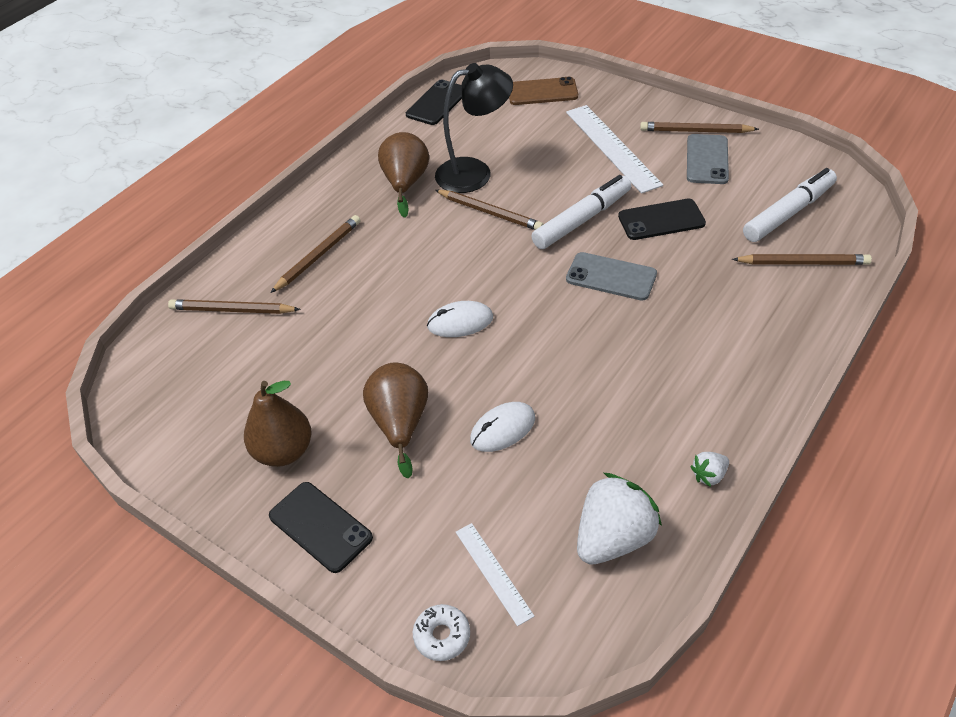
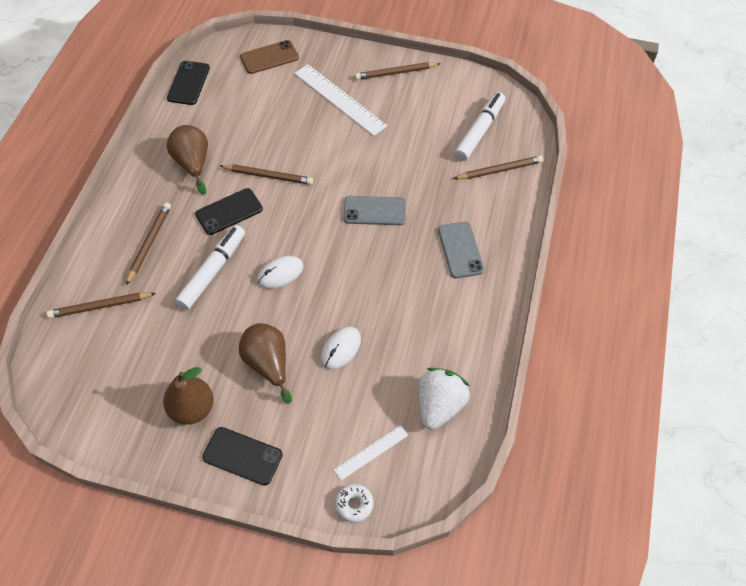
camera: 25 degrees left, 10 degrees up
black lamp [435,63,513,193] -> none
white ruler [456,523,534,626] -> white ruler turned 75 degrees counterclockwise [334,425,408,480]
white marker [531,175,631,249] -> white marker moved to [175,225,245,310]
black phone [618,199,706,240] -> black phone moved to [195,188,263,235]
grey phone [687,134,729,184] -> grey phone moved to [438,222,484,278]
white strawberry [690,452,729,487] -> none

